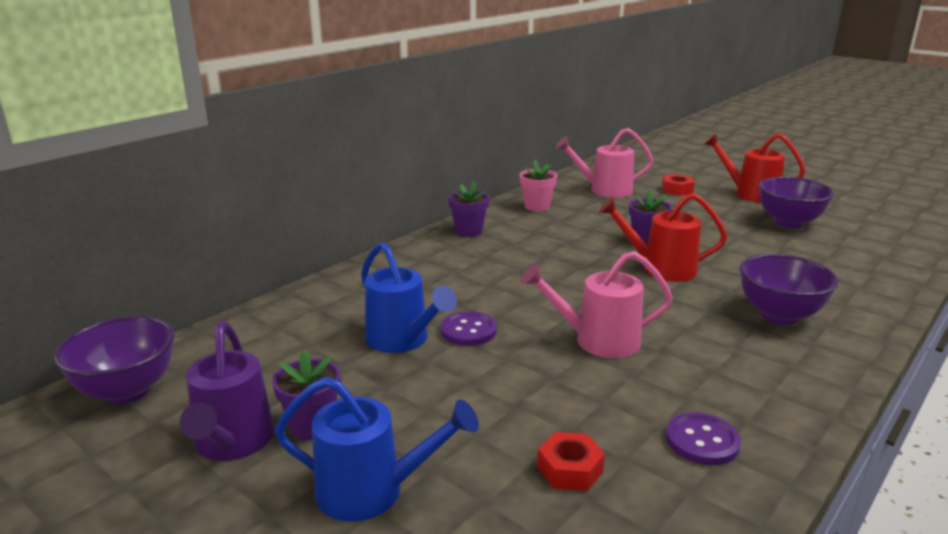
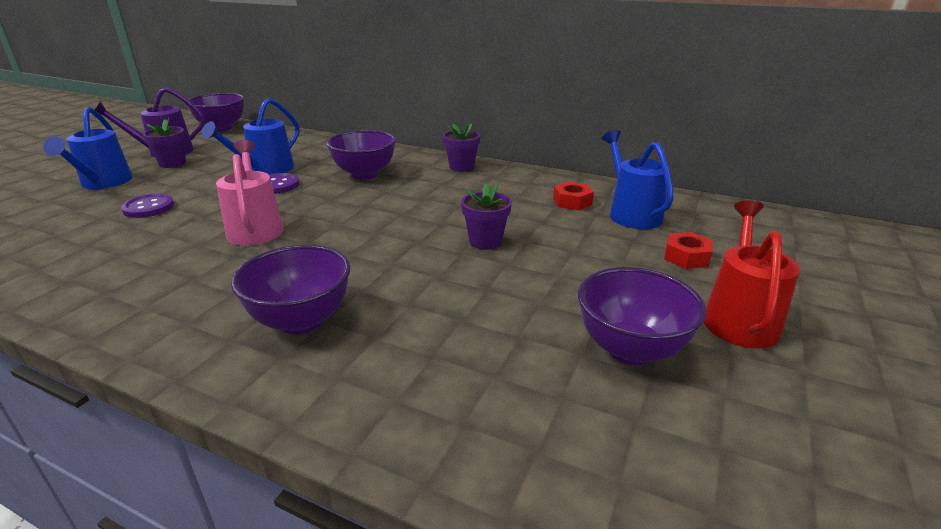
camera: 75 degrees right, 5 degrees up
pink flower pot [519,160,557,211] -> none
red nut [537,432,605,491] -> red nut moved to [553,182,594,210]
pink watering can [556,128,653,198] -> blue watering can [602,130,674,229]
red watering can [599,193,727,282] -> none
purple button [666,412,741,465] -> purple button moved to [121,194,174,218]
none -> purple bowl [326,130,396,180]

